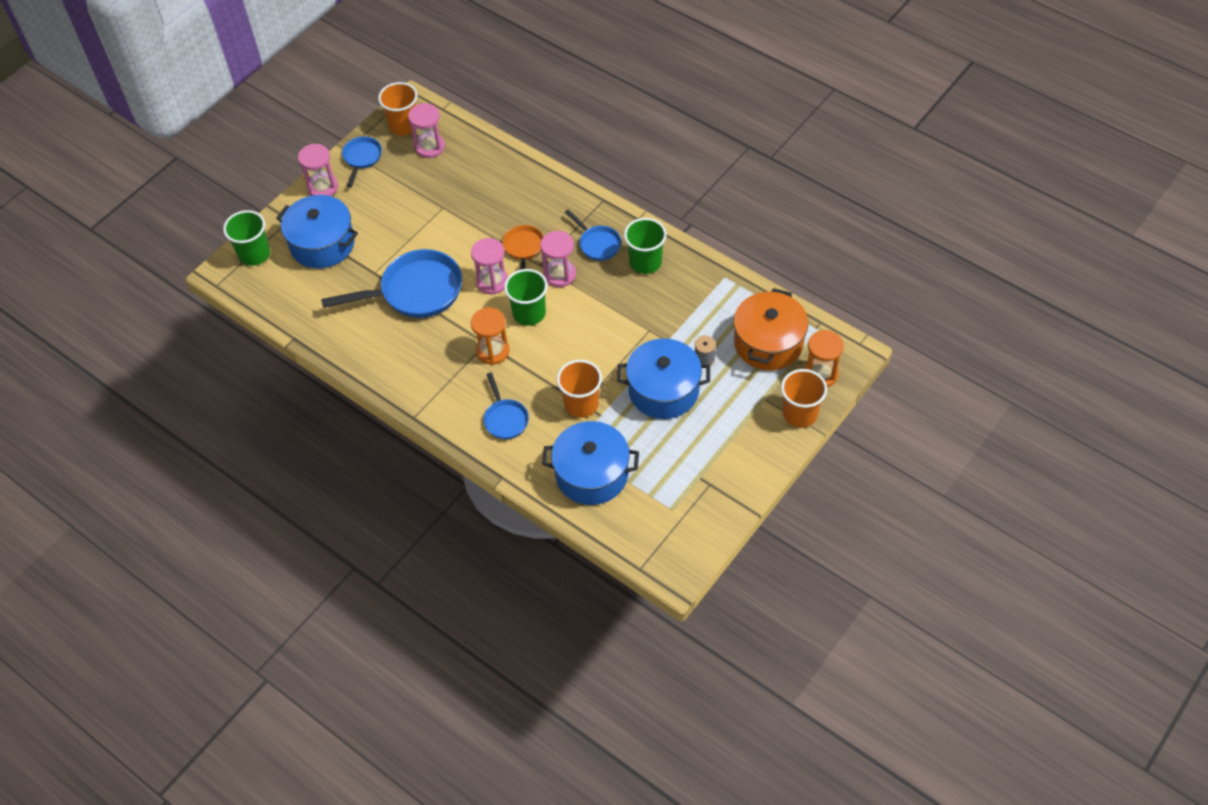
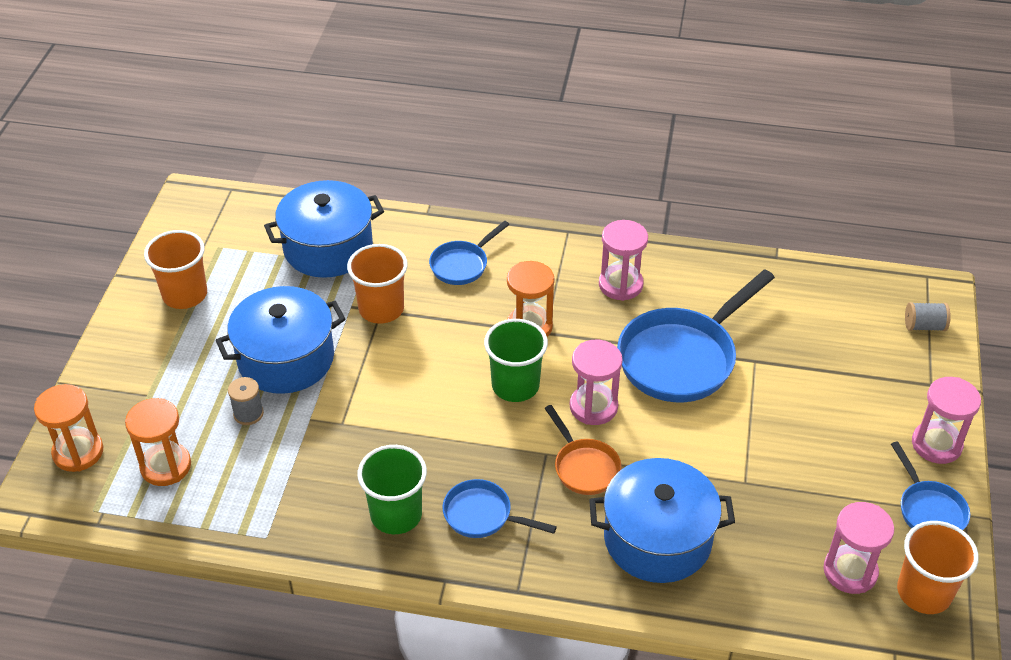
camera: 150 degrees right, 10 degrees down
green cup [223,210,270,266] -> grey spool [905,302,951,331]
blue pot [276,195,358,269] -> blue pot moved to [589,458,735,583]
blue pan [483,372,529,439] -> blue pan turned 90 degrees counterclockwise [429,221,510,285]
pink hourglass [540,231,576,287] -> pink hourglass moved to [599,220,648,301]
orange pot [734,288,808,371] -> orange hourglass [125,398,191,486]
orange cup [781,369,827,428] -> orange cup moved to [144,230,207,309]

